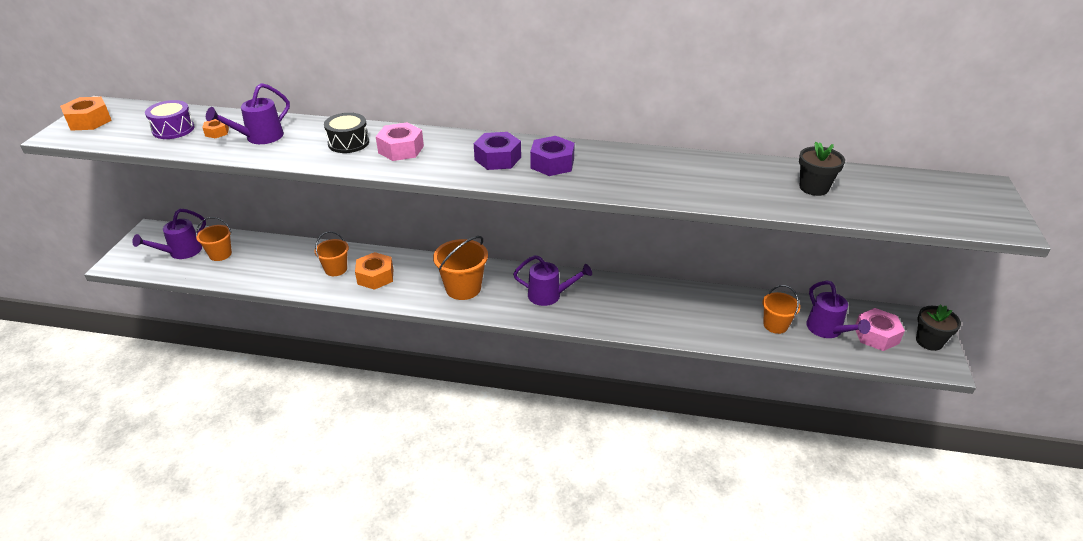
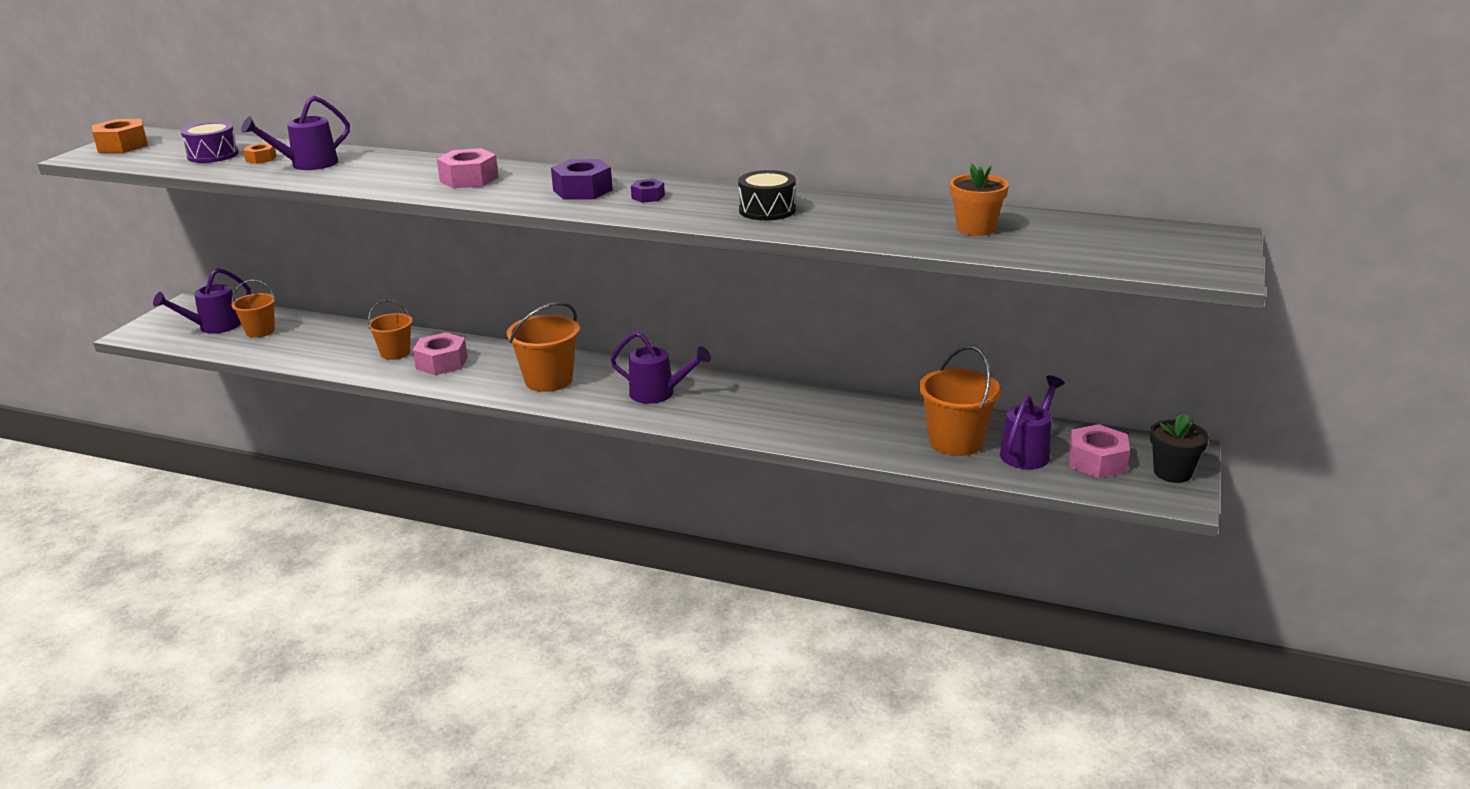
camera: 10 degrees right, 10 degrees down
black drum [324,113,369,153] -> black drum moved to [738,170,796,221]
orange nut [355,252,393,290] -> pink nut [413,332,468,375]
purple nut [530,136,575,176] -> purple nut [631,179,665,203], size x0.55
orange bucket [762,285,800,334] -> orange bucket [919,346,1001,456], size x1.57
black flower pot [799,142,845,196] -> orange flower pot [950,164,1009,236]
purple watering can [806,280,871,338] -> purple watering can turned 135 degrees counterclockwise [1000,375,1065,469]

